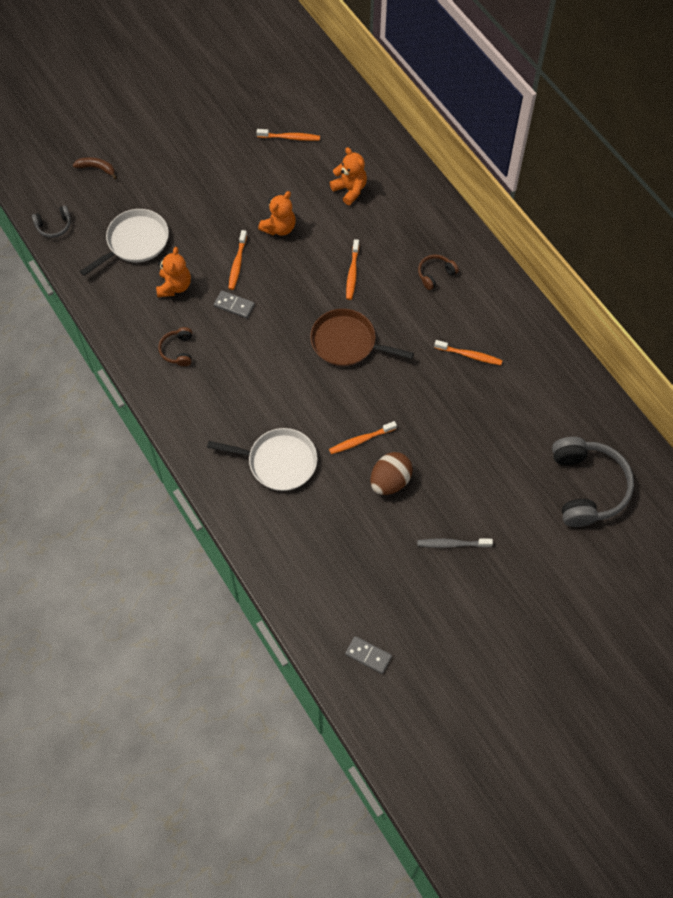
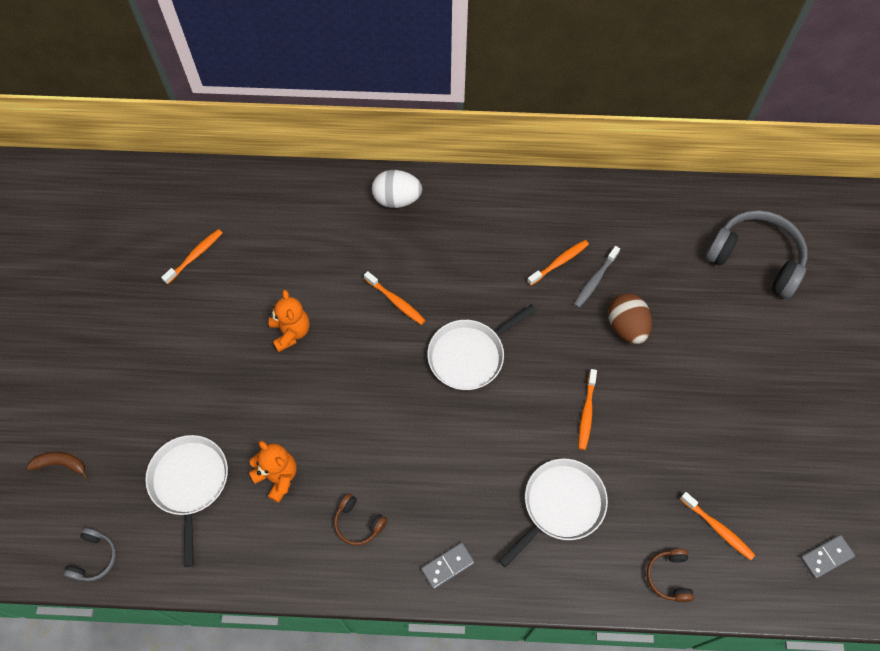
camera: 55 degrees left, 0 degrees up
brown banana [73,157,117,179] -> brown banana turned 45 degrees clockwise [27,452,88,479]
grey domino [214,291,255,318] -> grey domino moved to [421,542,475,589]
orange toothbrush [228,230,247,290] -> orange toothbrush moved to [680,492,755,560]
brown pan [310,309,414,366] -> white pan [427,304,537,390]
orange teddy bear [330,147,367,205] -> none
brown egg [370,452,413,495] -> brown egg moved to [608,293,652,344]
grey toothbrush [417,538,493,548] -> grey toothbrush moved to [574,246,620,308]
brown headphones [418,255,459,290] -> brown headphones moved to [647,549,694,602]
none -> white egg [372,170,422,208]

